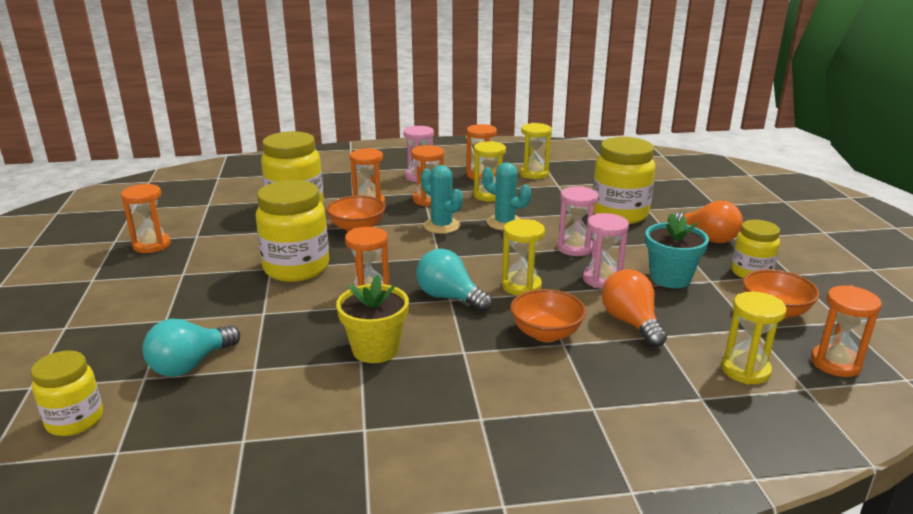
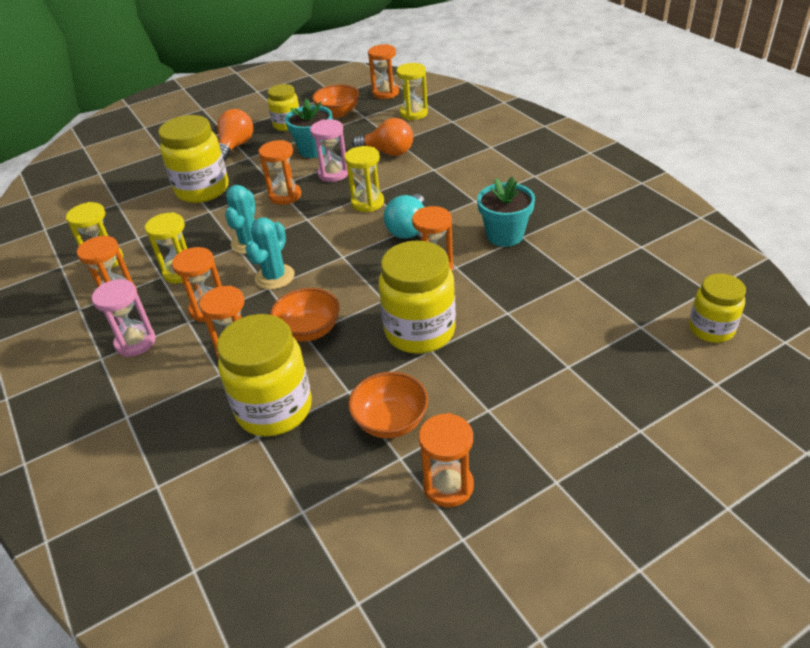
camera: 110 degrees left, 15 degrees up
turquoise light bulb [143,319,240,377] -> none
yellow flower pot [336,275,409,363] -> turquoise flower pot [477,177,535,247]
orange bowl [510,289,586,342] -> orange bowl moved to [348,372,428,438]
pink hourglass [557,186,598,256] -> orange hourglass [258,140,301,205]
orange light bulb [602,269,667,347] -> orange light bulb turned 120 degrees counterclockwise [352,118,413,156]

